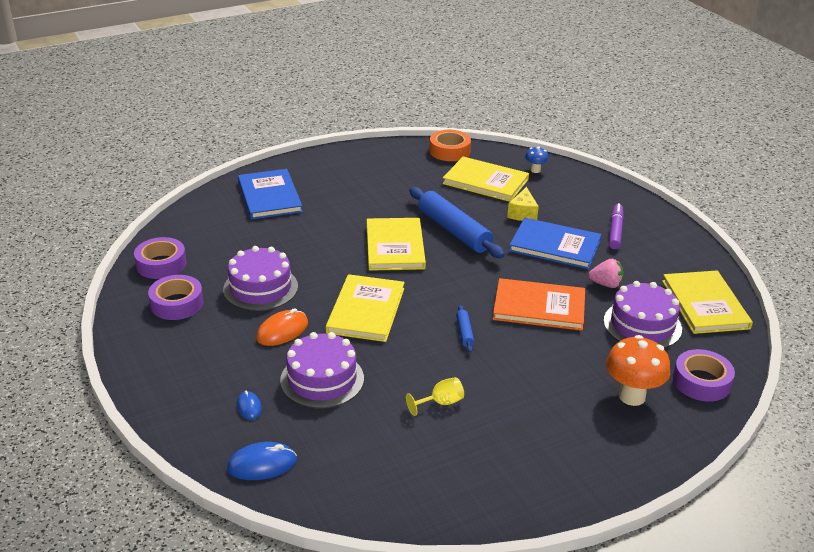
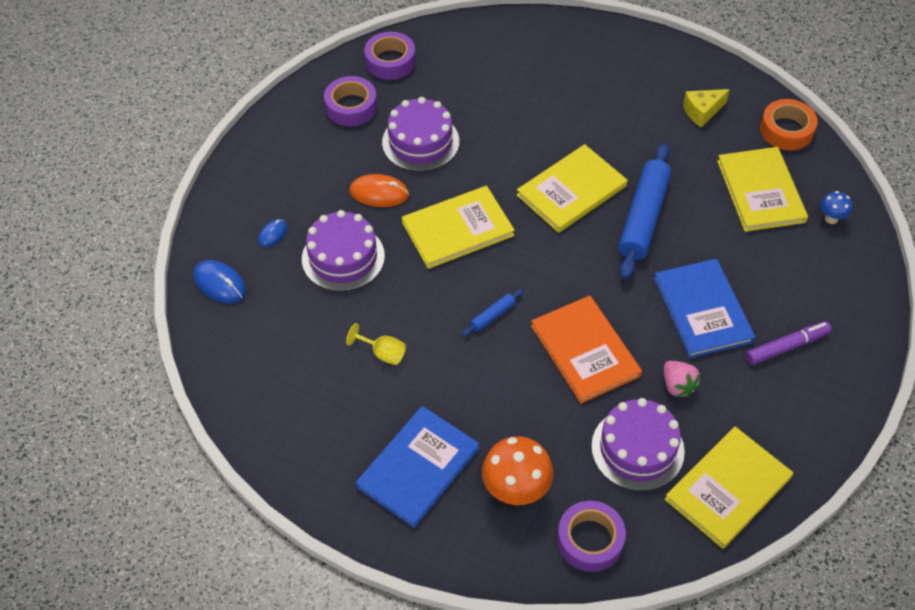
camera: 55 degrees right, 20 degrees up
blue book [238,169,303,220] -> blue book moved to [355,406,480,528]
yellow cheese [507,187,539,221] -> yellow cheese moved to [683,89,730,128]

